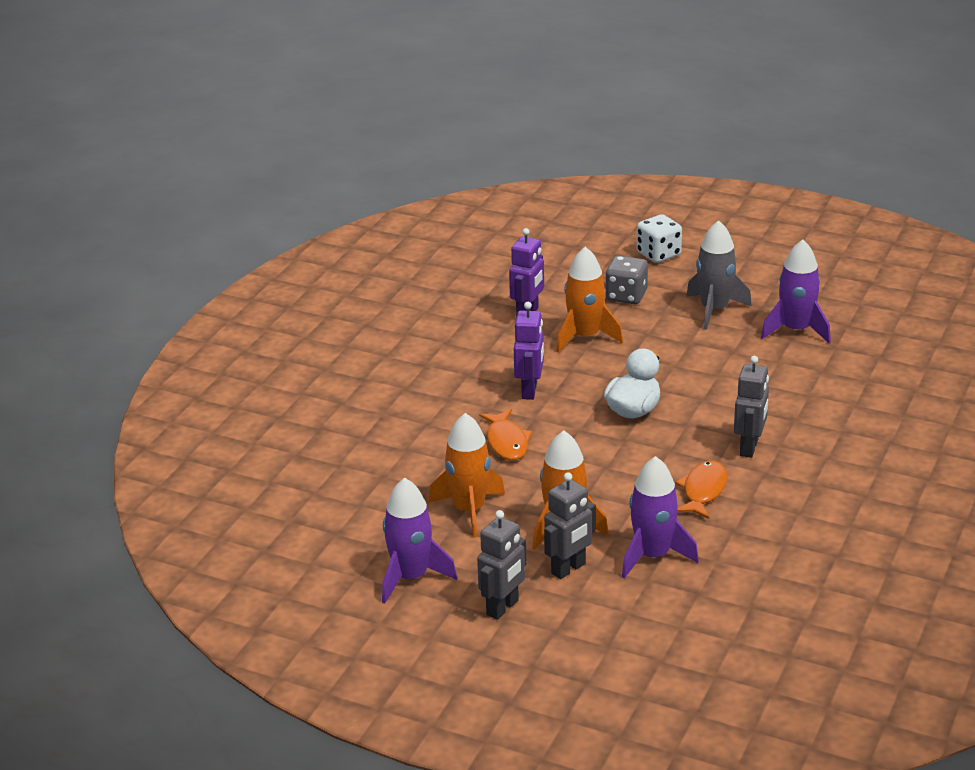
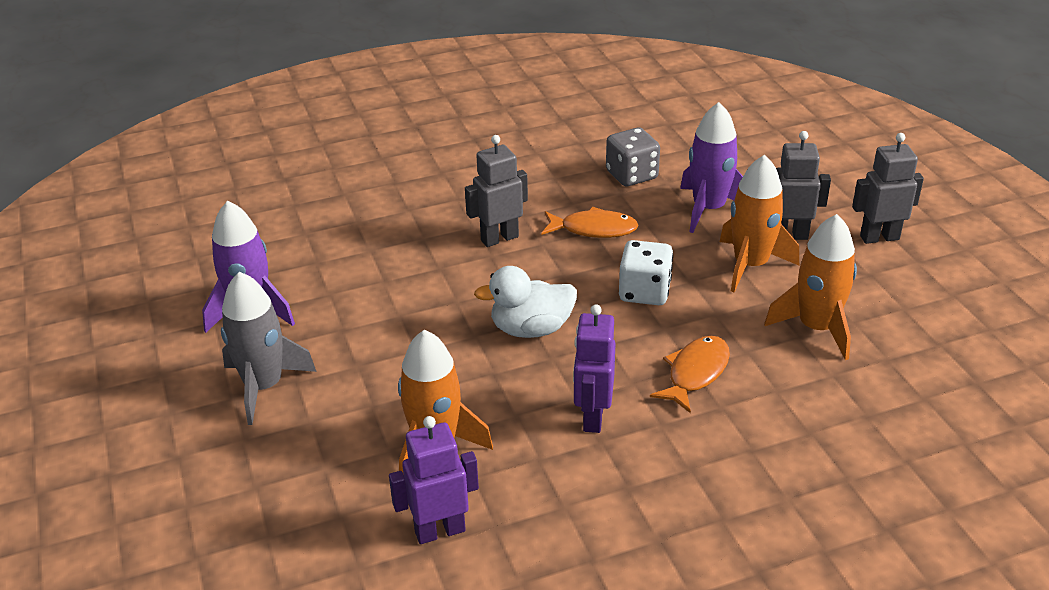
camera: 135 degrees left, 5 degrees up
purple rocket [382,478,457,603] -> none
purple robot [514,302,544,400] -> purple robot turned 45 degrees counterclockwise [573,304,616,433]
grey dice [605,256,648,304] -> grey dice moved to [606,127,660,186]
white dice [637,214,682,263] -> white dice moved to [619,240,673,305]
orange fish [675,461,727,519] -> orange fish turned 150 degrees counterclockwise [542,207,639,238]

